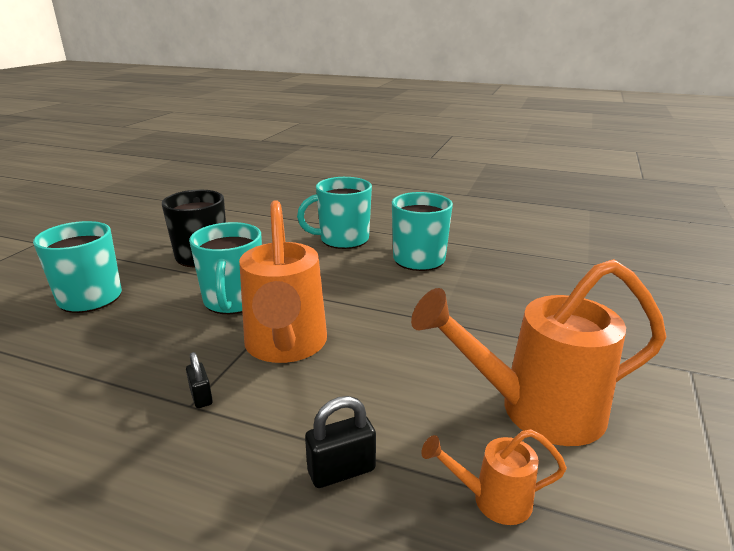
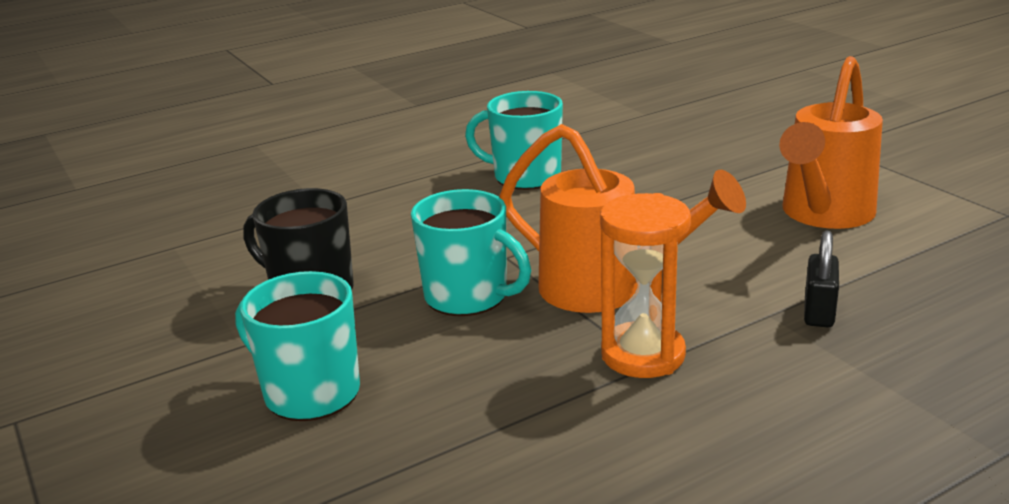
camera: 50 degrees left, 0 degrees up
black padlock [186,352,213,408] -> orange hourglass [600,193,691,378]
turquoise mug [297,177,372,249] -> none
orange watering can [422,429,567,525] -> none

